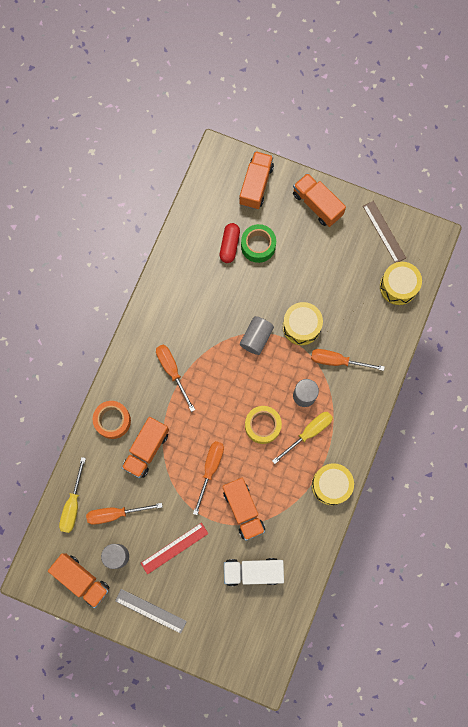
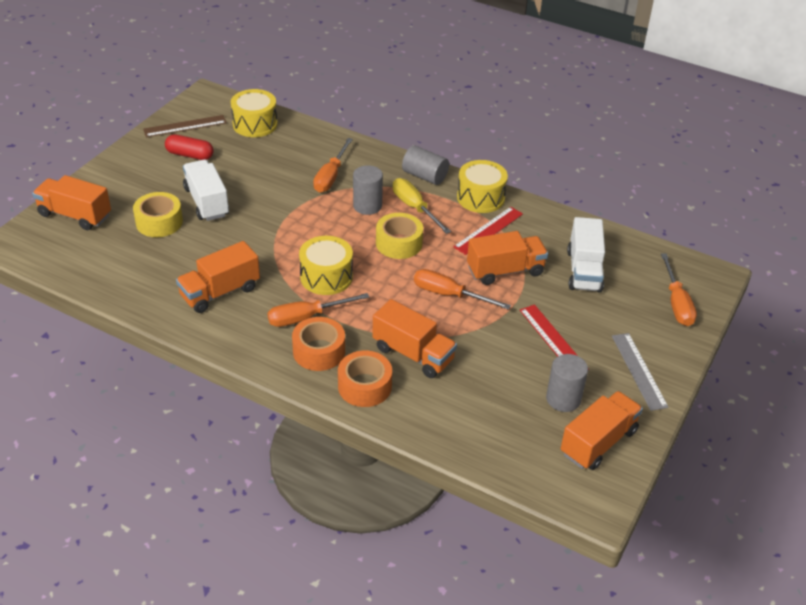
camera: 85 degrees left, 35 degrees down
yellow screwdriver [59,457,86,533] -> none
orange screwdriver [86,503,162,525] -> orange screwdriver moved to [661,253,697,326]
grey ruler [115,589,187,634] -> grey ruler turned 45 degrees counterclockwise [612,333,669,411]
red capsule [220,223,240,263] -> red capsule moved to [165,134,214,160]
grey cylinder [240,316,274,355] -> grey cylinder moved to [402,145,449,185]
green tape [241,224,276,263] -> yellow tape [133,192,183,237]
yellow drum [283,302,323,345] -> yellow drum moved to [299,236,353,295]
orange truck [293,173,346,227] -> orange truck moved to [176,241,260,313]
none -> white truck [183,160,229,221]
none -> orange tape [292,317,345,371]
none -> red ruler [453,207,523,255]

